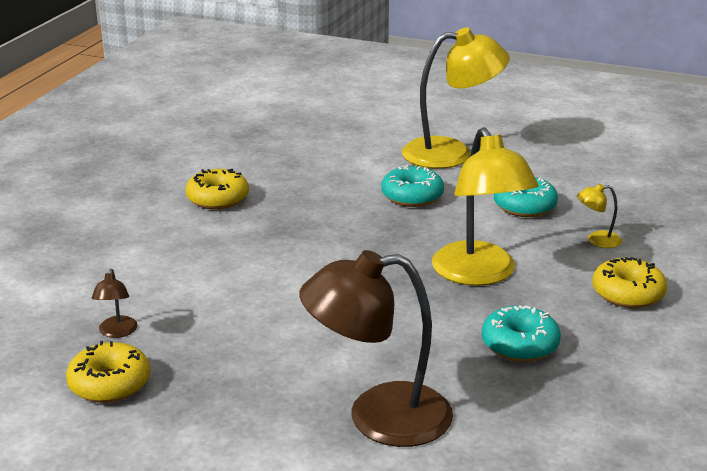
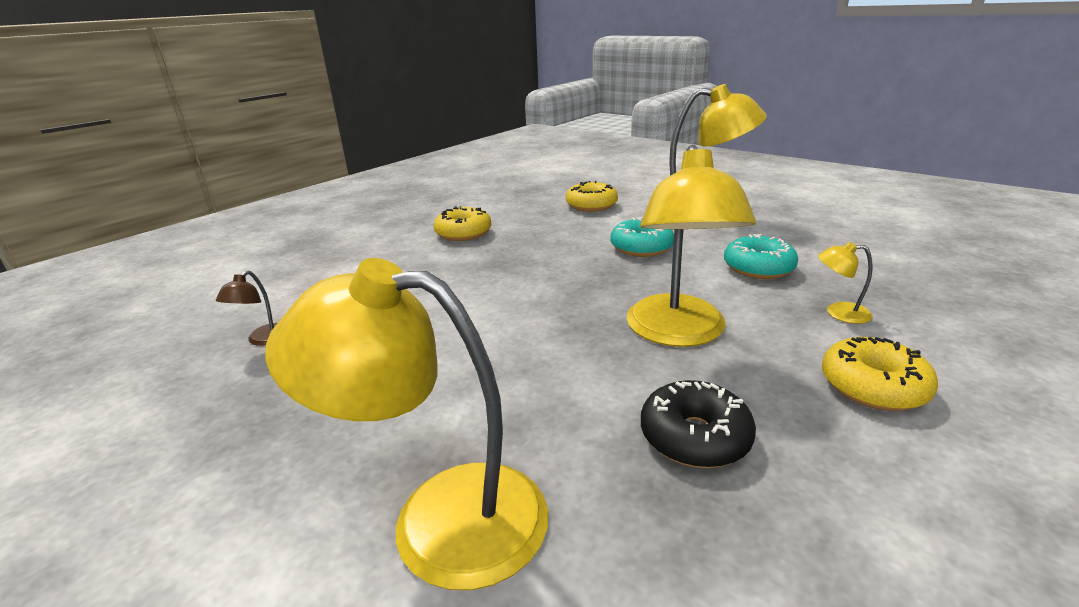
camera: 20 degrees right, 0 degrees up
yellow donut [66,341,150,403] -> yellow donut moved to [566,181,618,212]
brown lamp [299,250,453,447] -> yellow lamp [265,258,548,590]
turquoise donut [482,305,561,362] -> black donut [641,380,756,468]

